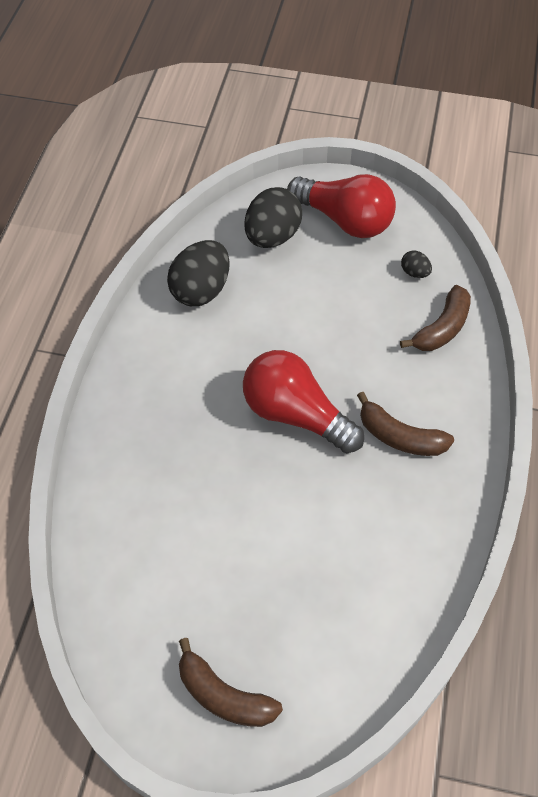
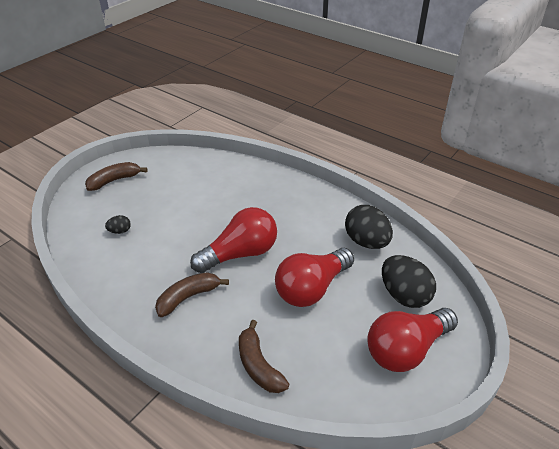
camera: 115 degrees right, 15 degrees down
black egg [401,251,432,278] -> black egg moved to [105,215,131,234]
none -> red light bulb [275,248,354,307]

